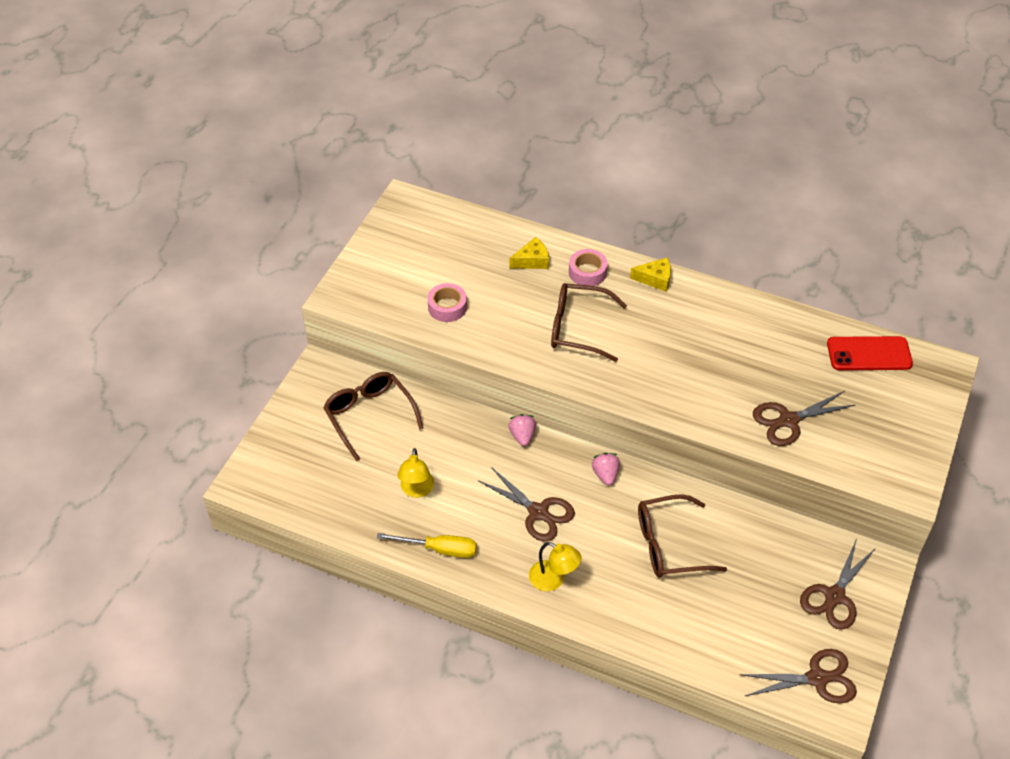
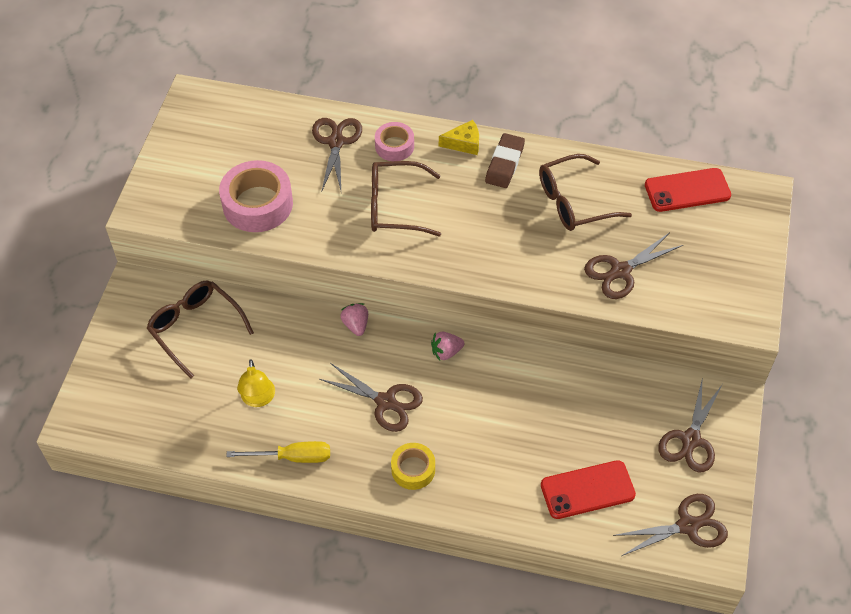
camera: 10 degrees left, 5 degrees up
pink tape [427,283,467,322] -> pink tape [219,160,293,232], size x1.73
yellow cheese [510,237,549,269] -> brown scissors [312,118,362,192]
yellow lamp [529,542,582,591] -> yellow tape [391,443,435,490]
pink strawberry [592,453,620,486] -> pink strawberry turned 90 degrees counterclockwise [431,332,465,360]
brown glasses [638,494,727,577] -> brown glasses moved to [539,154,632,231]
none -> brown eraser [485,133,525,188]
none -> red phone [541,460,636,519]

